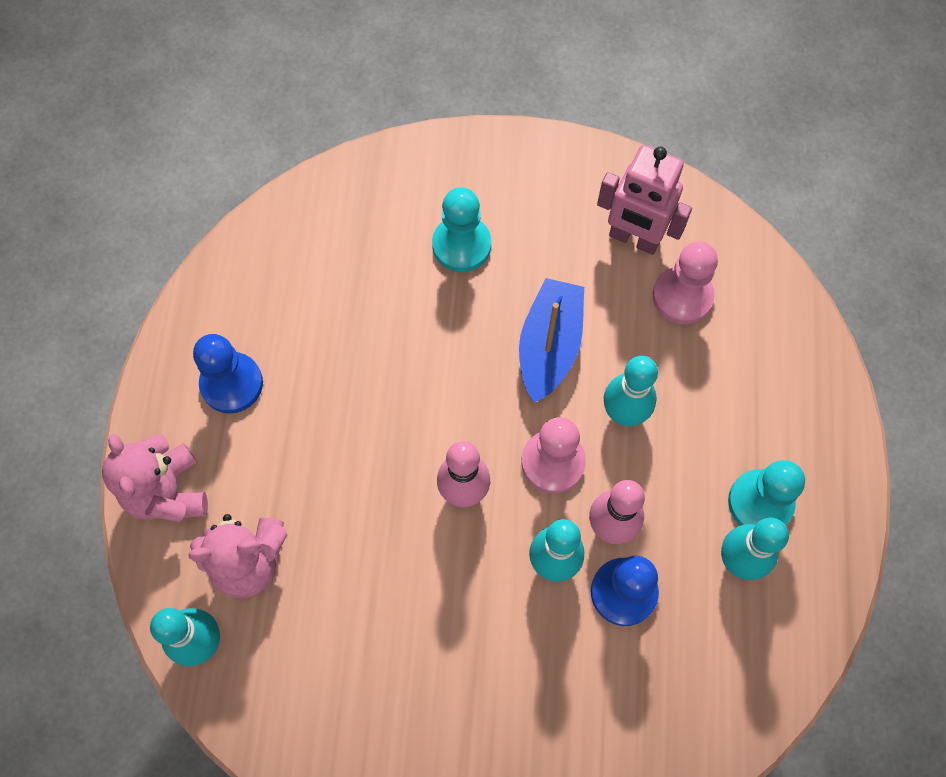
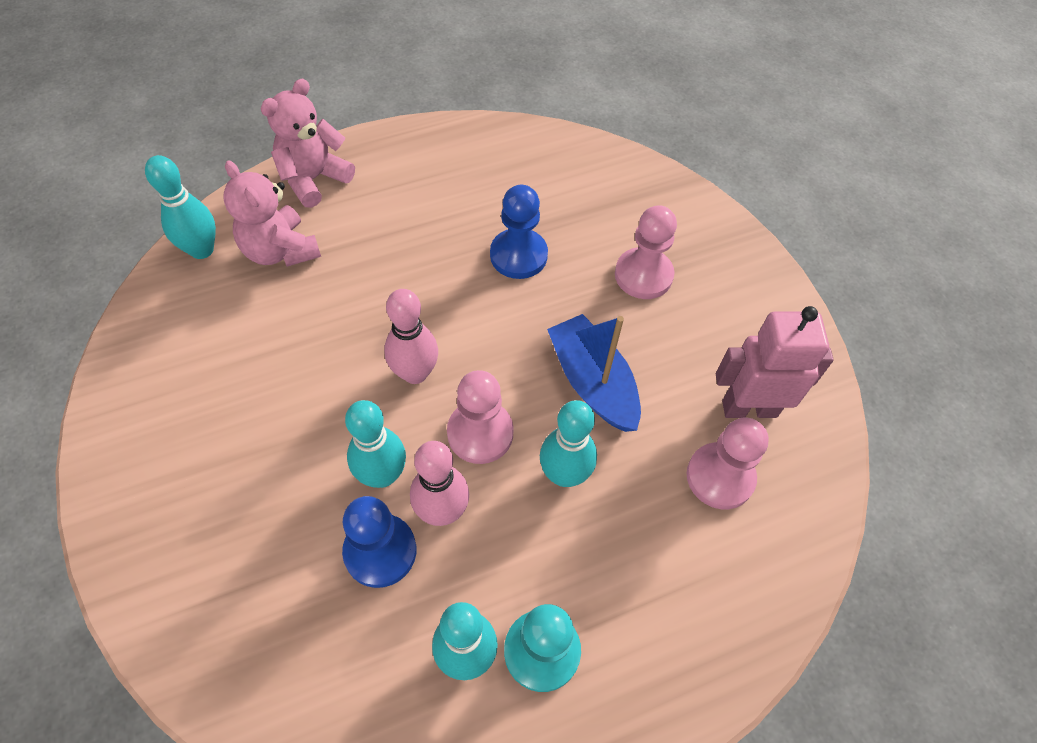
camera: 60 degrees right, 10 degrees down
blue pawn [193,334,263,413] -> blue pawn moved to [490,185,548,279]
turquoise pawn [432,187,491,272] -> pink pawn [615,205,677,299]
blue boat [519,278,584,403] -> blue boat turned 105 degrees counterclockwise [547,314,641,432]
pink robot [597,145,692,255] -> pink robot turned 90 degrees clockwise [716,306,834,418]

